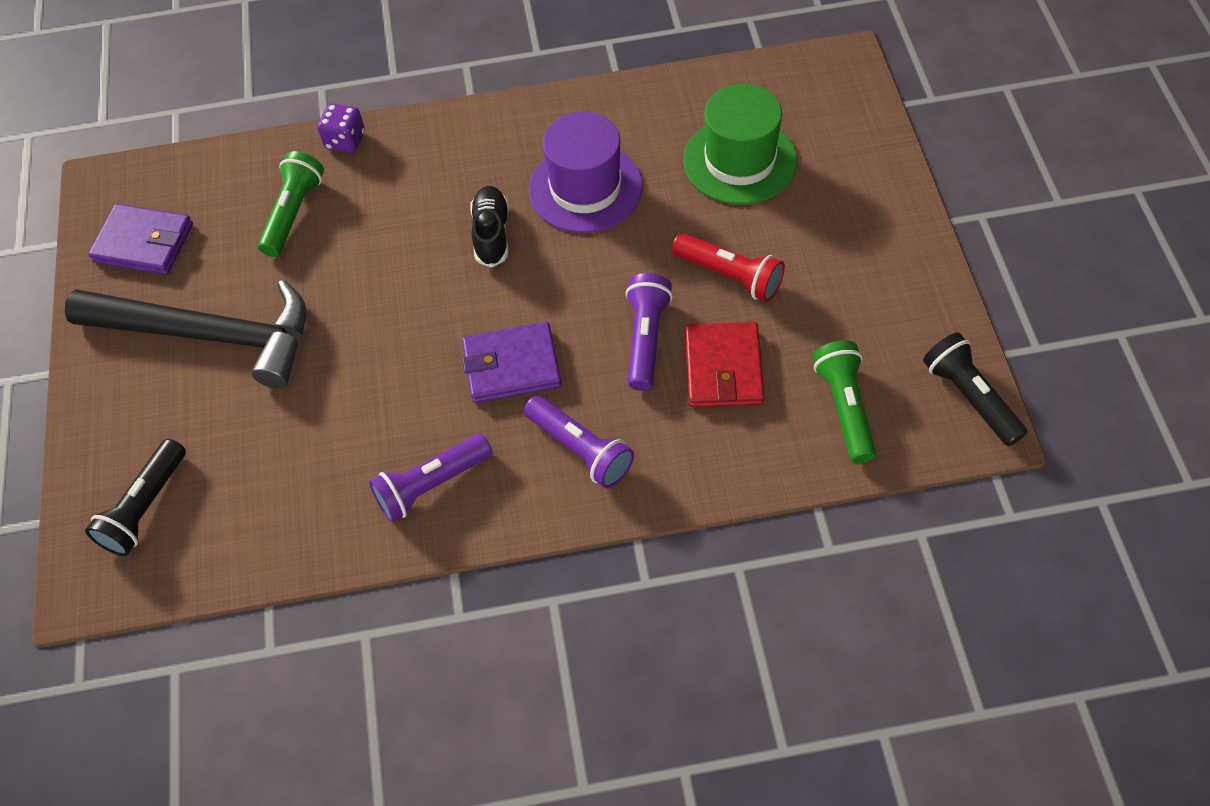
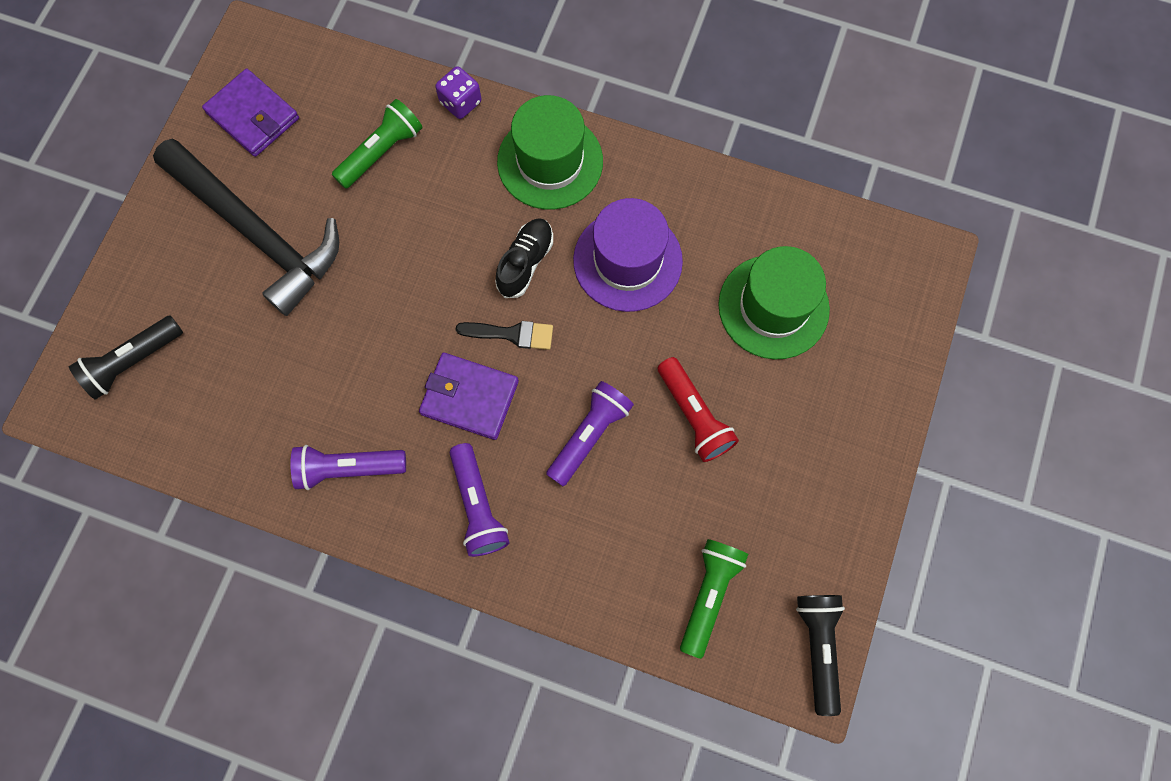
camera: 25 degrees right, 15 degrees up
red wallet [685,322,764,407] -> none
none -> black brush [455,321,553,350]
none -> green hat [497,95,603,210]

